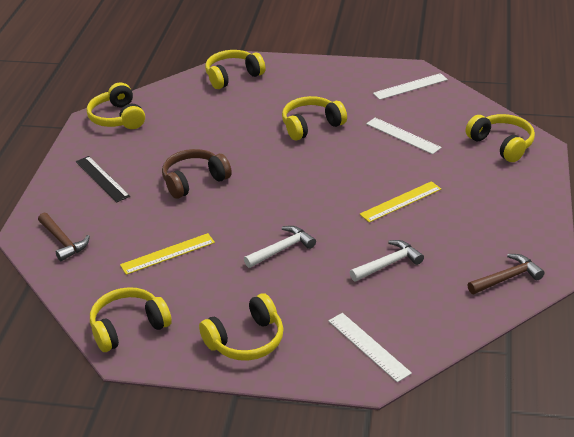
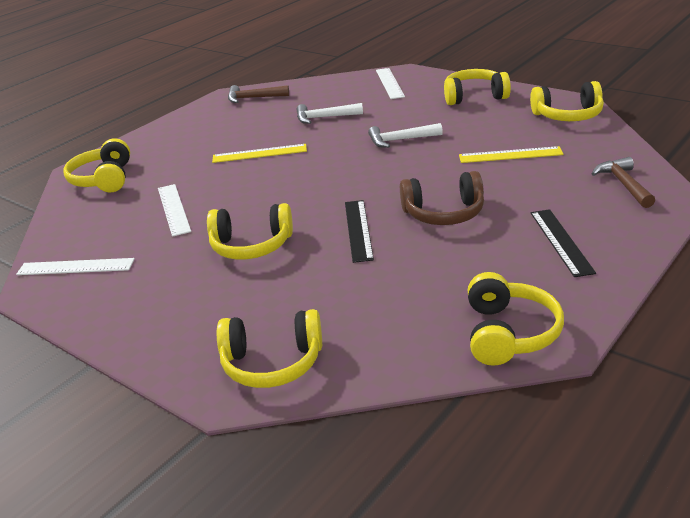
camera: 150 degrees left, 5 degrees down
none -> black ruler [345,200,374,263]

